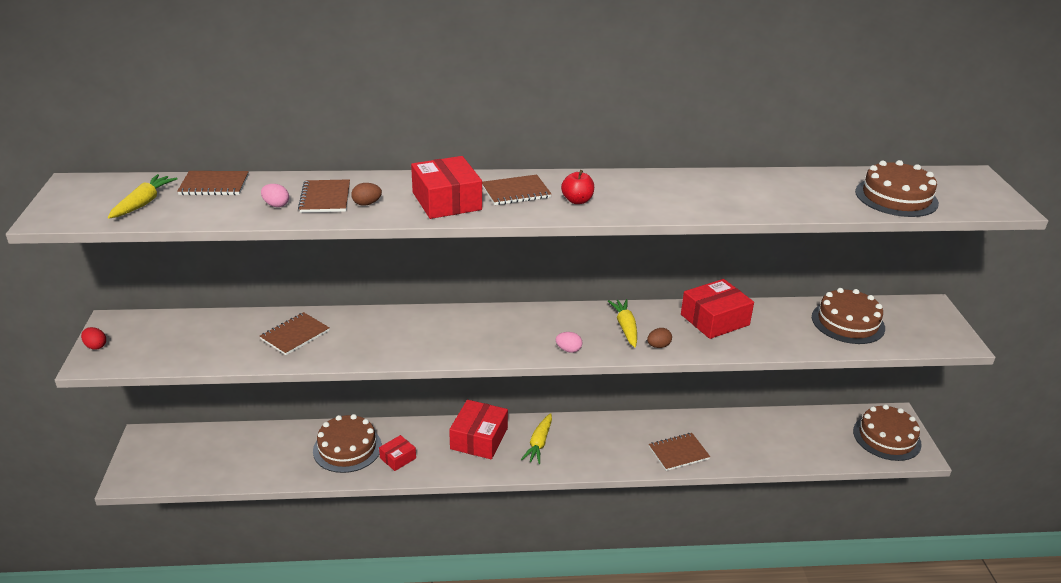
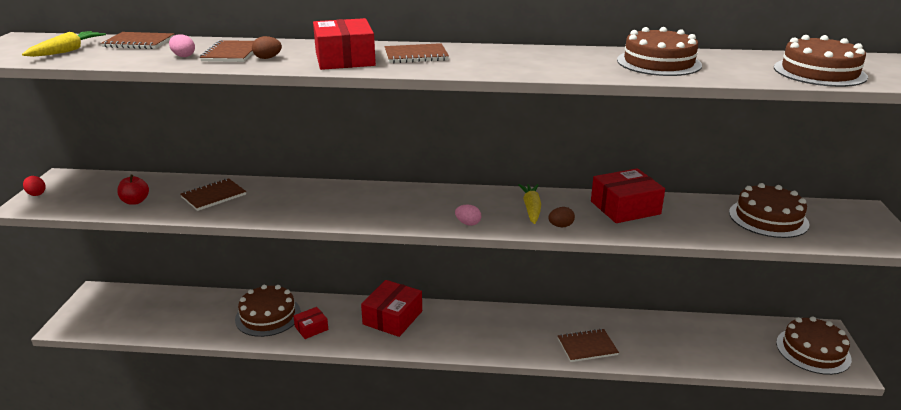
camera: 10 degrees right, 5 degrees down
yellow carrot [521,413,552,464] -> none
red apple [561,170,594,204] -> red apple moved to [117,175,149,205]
none -> brown cake [617,27,702,76]

